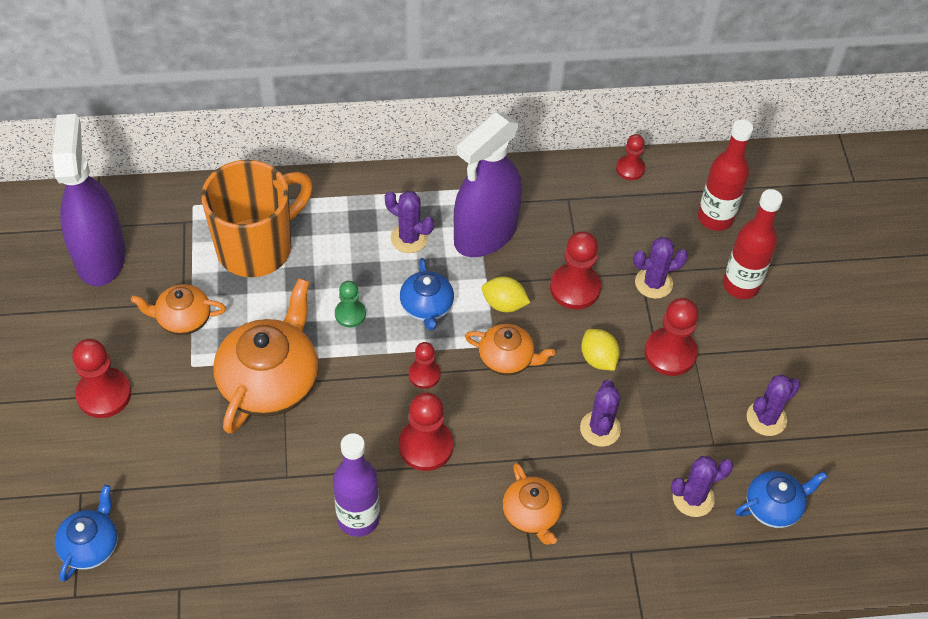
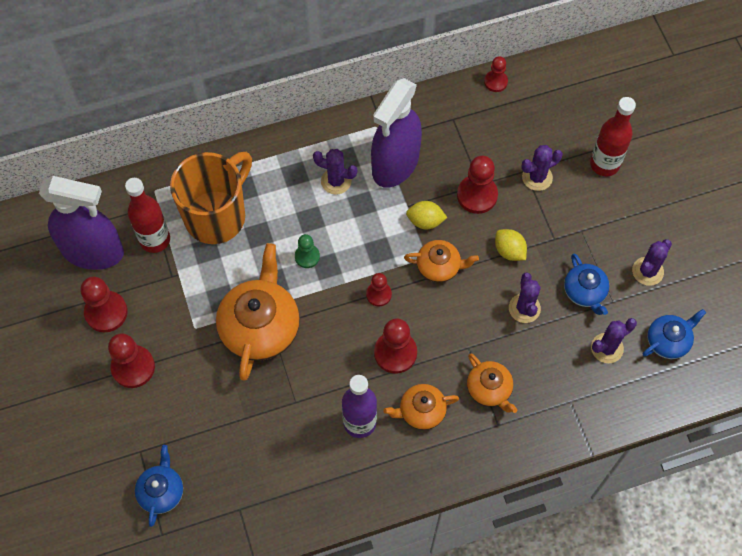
camera: 10 degrees left, 10 degrees up
purple spray bottle [53,114,126,287] -> purple spray bottle turned 120 degrees clockwise [39,176,124,270]
orange teapot [131,284,226,335] -> orange teapot moved to [383,384,459,430]
blue teapot [400,258,454,331] -> blue teapot moved to [564,253,609,315]
red pawn [644,298,698,376] -> red pawn moved to [80,277,128,333]
red bottle [698,119,753,231] -> red bottle moved to [125,178,170,253]

